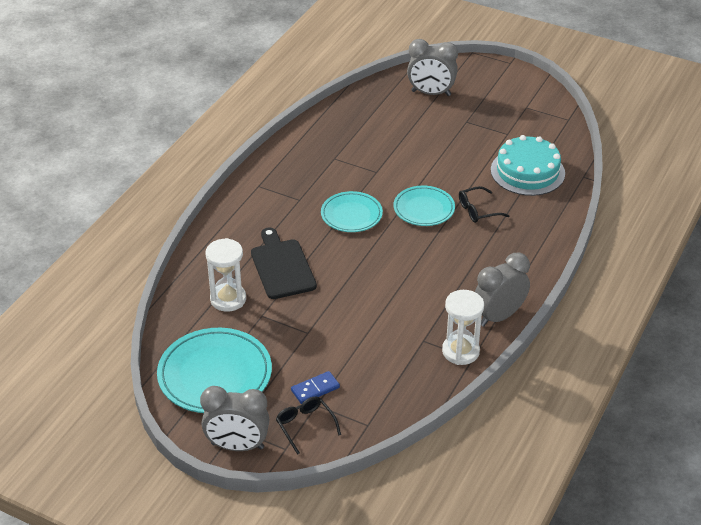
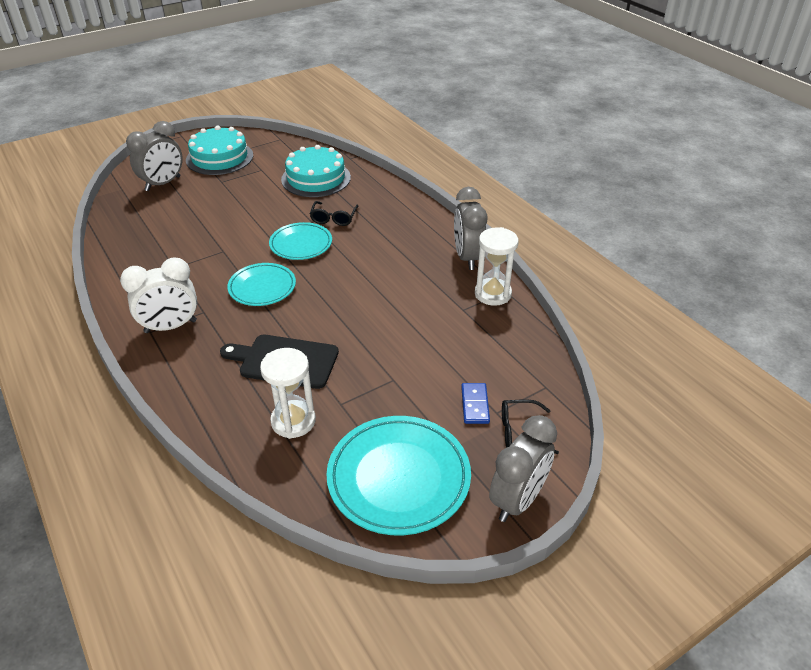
camera: 60 degrees left, 0 degrees up
none -> white clock [120,257,197,333]
none -> turquoise cake [186,125,253,175]

